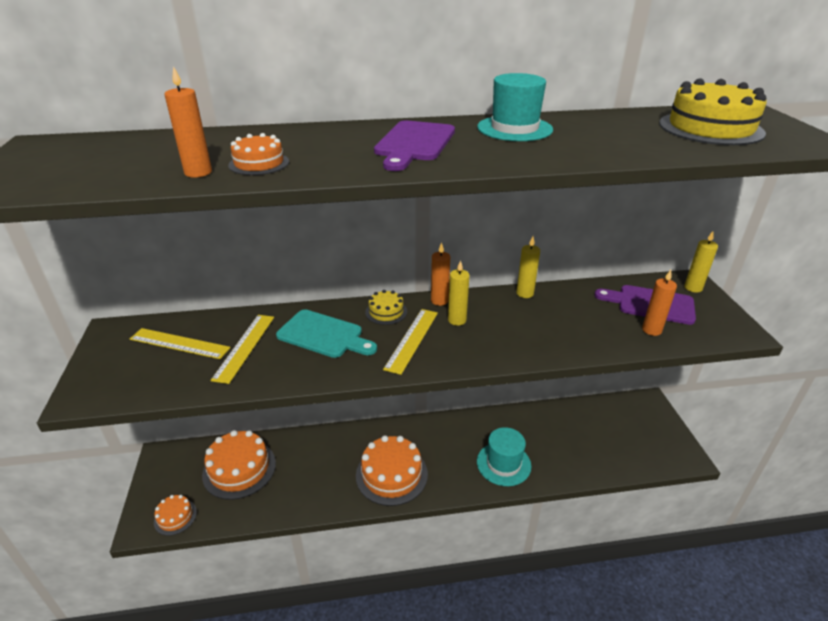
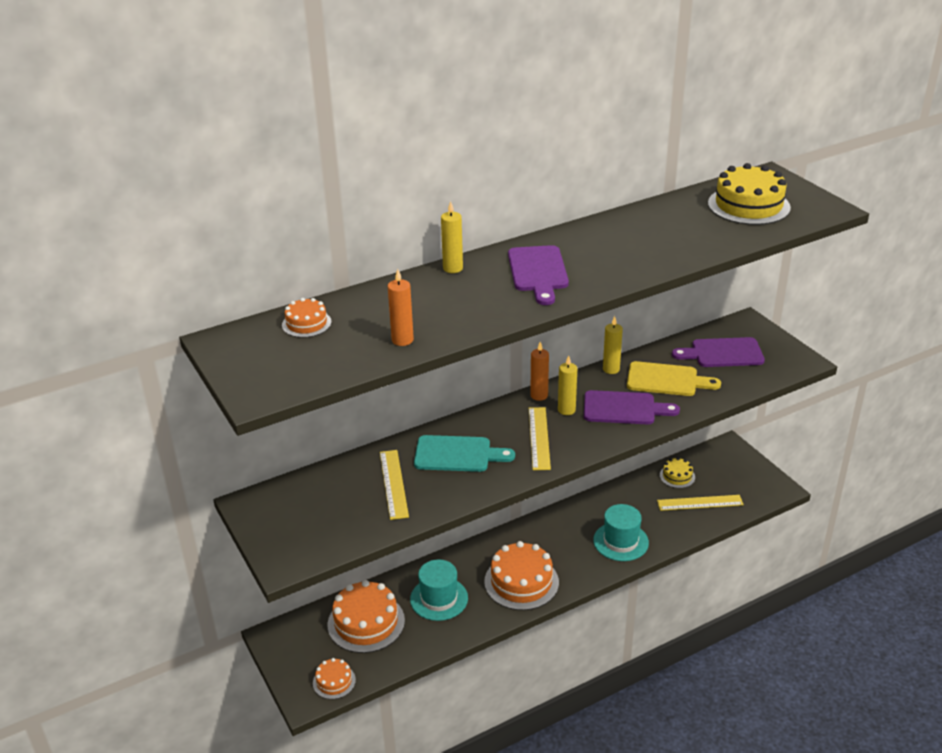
camera: 20 degrees left, 0 degrees up
yellow ruler [130,328,231,359] -> yellow ruler moved to [657,495,744,511]
orange cake [228,133,289,175] -> orange cake moved to [282,298,332,338]
yellow cake [365,290,407,325] -> yellow cake moved to [660,457,695,488]
turquoise hat [477,73,553,141] -> turquoise hat moved to [410,560,468,621]
orange candle [642,270,677,336] -> none
yellow candle [684,231,718,293] -> yellow candle moved to [441,201,463,273]
none -> purple cutting board [584,390,680,425]
none -> yellow cutting board [627,361,721,396]

